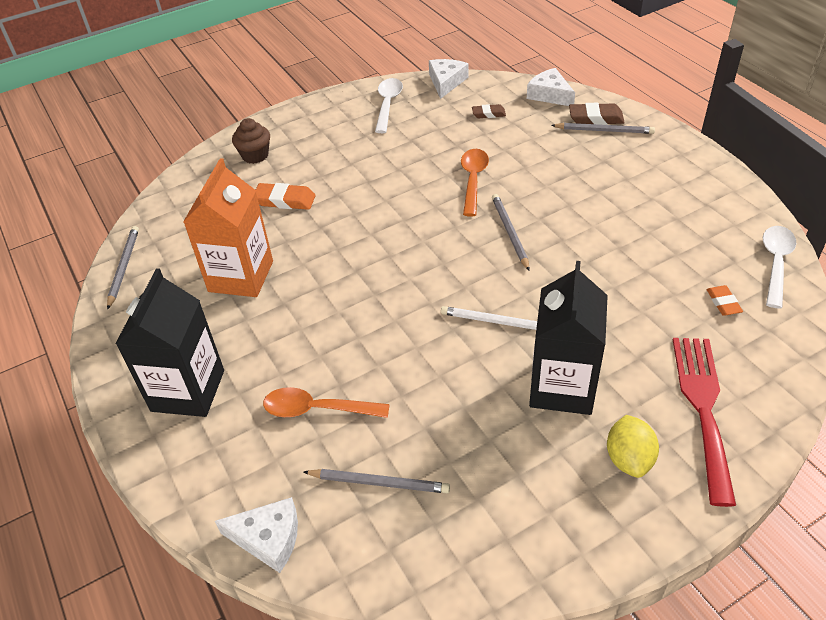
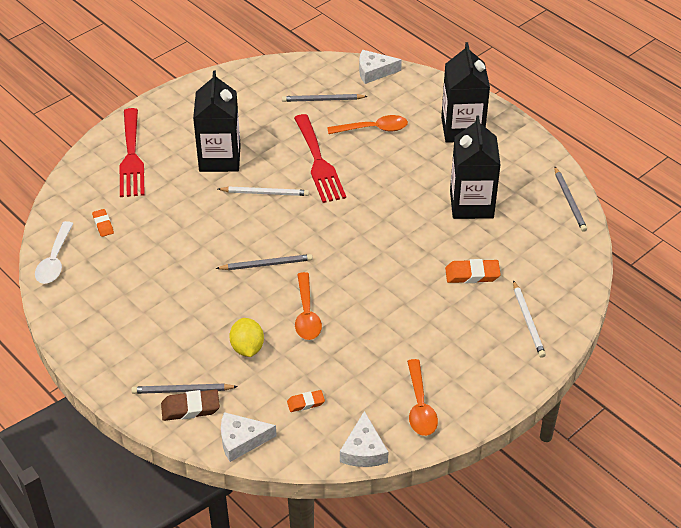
camera: 165 degrees right, 0 degrees up
orange carton [183,158,273,297] -> black carton [450,116,501,219]
brown cupcake [232,118,270,164] -> white pencil [513,280,546,358]
white spoon [375,78,403,133] -> orange spoon [407,359,438,436]
brown eraser [472,104,506,118] -> orange eraser [287,390,325,412]
grey pencil [492,194,530,271] -> grey pencil turned 75 degrees counterclockwise [216,254,313,270]
white cheese [527,68,575,106] -> white cheese turned 135 degrees clockwise [221,412,277,462]
yellow lemon [607,415,659,478] -> yellow lemon moved to [229,318,264,357]
none -> red fork [294,114,346,203]

